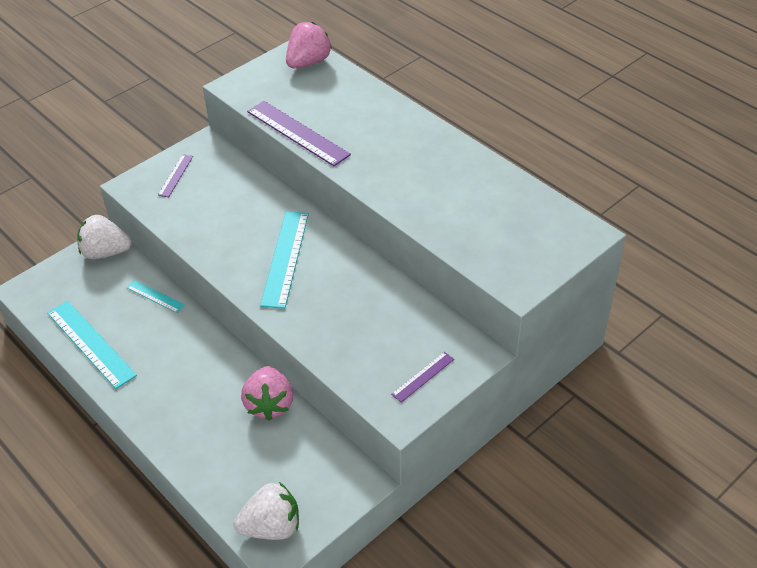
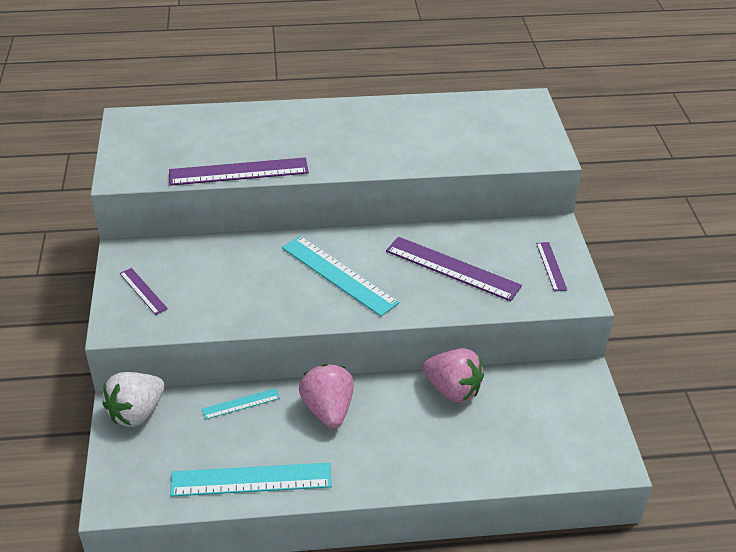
camera: 55 degrees left, 5 degrees down
white strawberry [234,482,299,540] -> none
pink strawberry [286,22,332,68] -> pink strawberry moved to [299,364,354,428]
none -> purple ruler [386,237,522,301]

